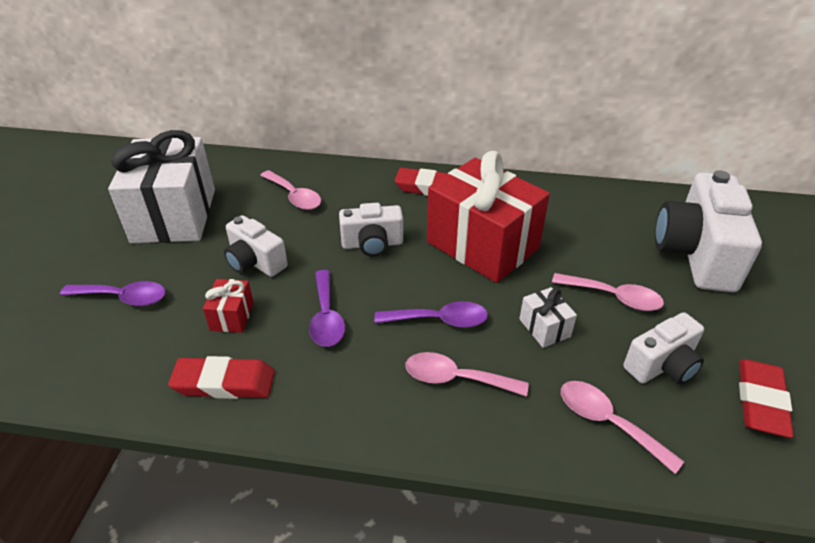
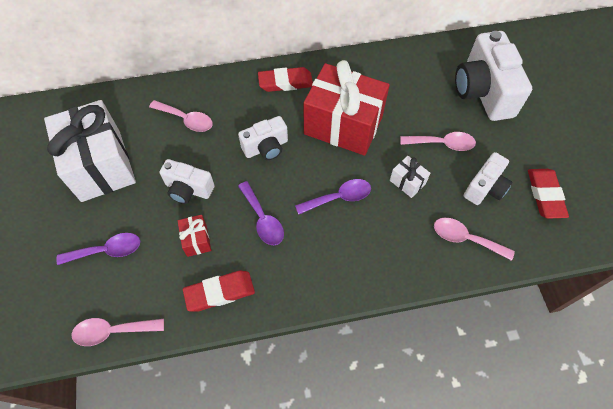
camera: 20 degrees left, 20 degrees up
pink spoon [406,352,529,397] -> pink spoon moved to [71,318,164,346]

